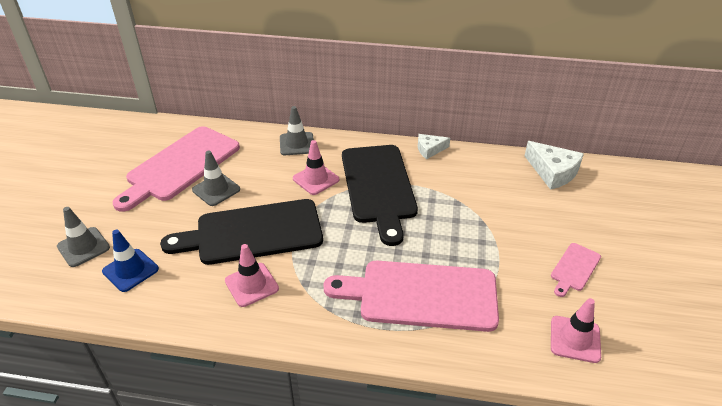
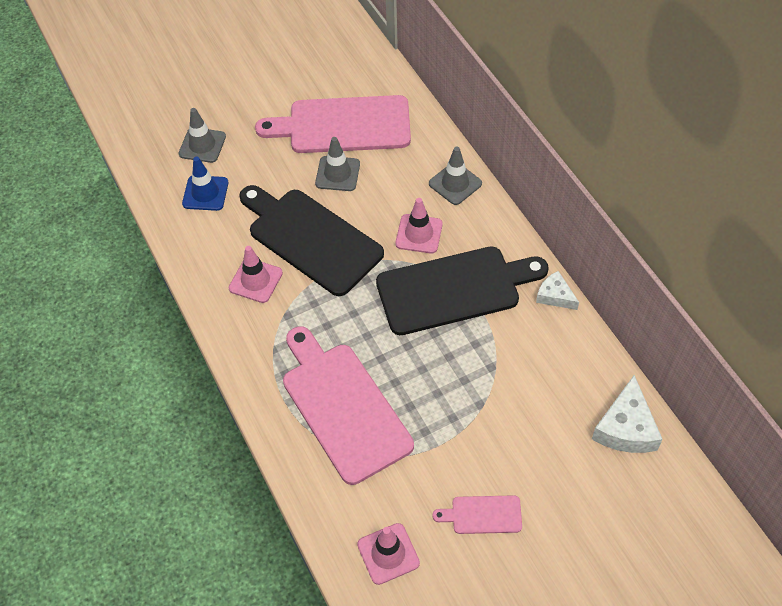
camera: 55 degrees right, 15 degrees up
black cutting board [342,145,418,246] -> black cutting board turned 150 degrees counterclockwise [376,247,549,335]

